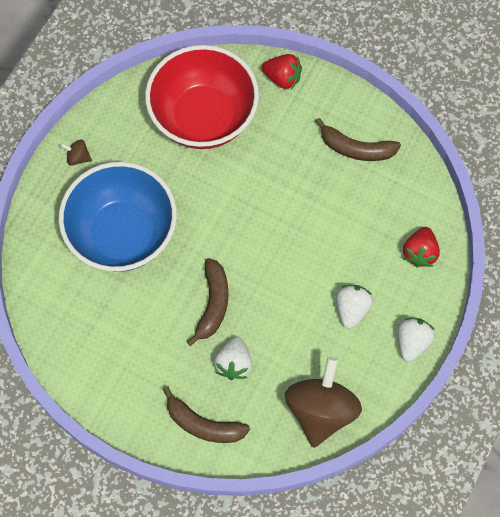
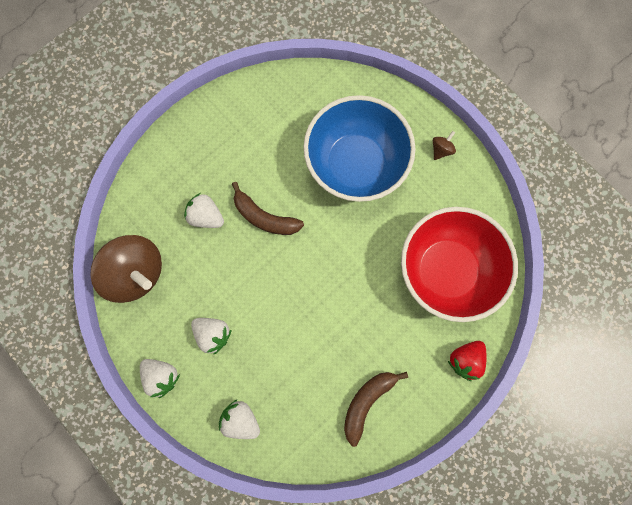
camera: 110 degrees right, 10 degrees up
brown banana [163,387,250,443] -> none
red strawberry [403,227,440,267] -> white strawberry [219,399,260,439]

